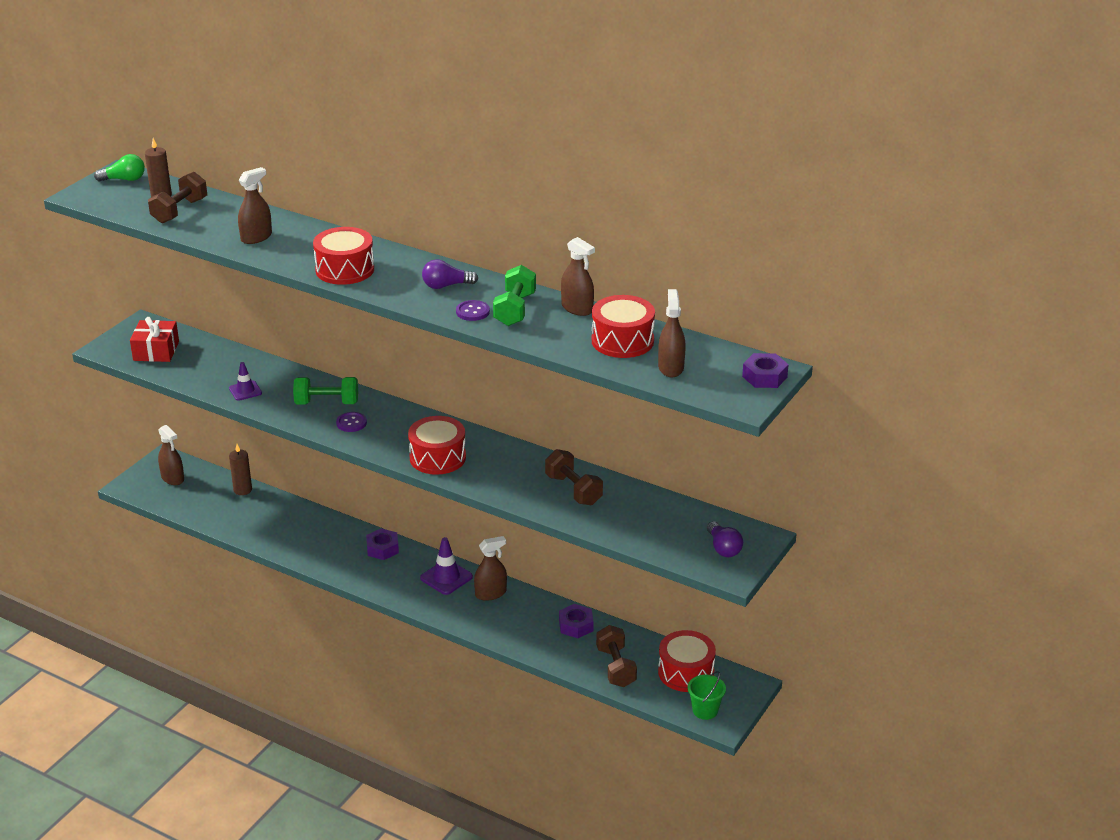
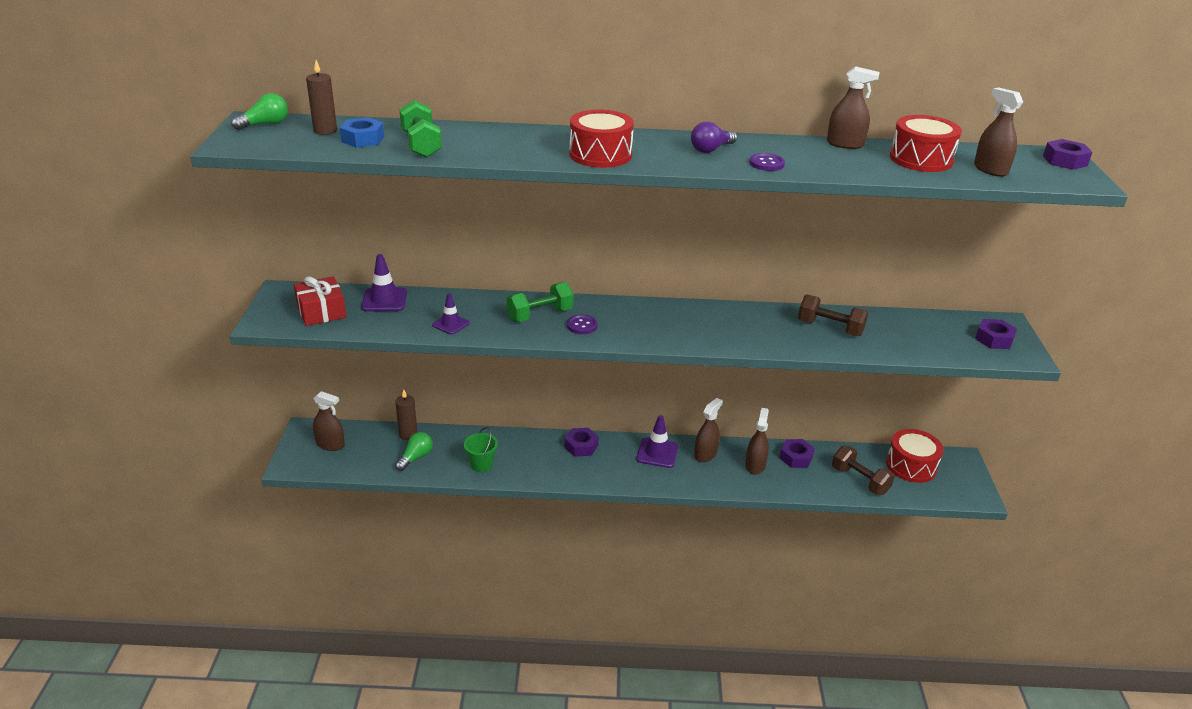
camera: 30 degrees left, 0 degrees up
brown dumbbell [148,172,207,223] -> blue nut [340,117,384,148]
brown spray bottle [238,167,272,244] -> brown spray bottle moved to [745,408,769,475]
red drum [408,416,466,475] -> none
green dumbbell [493,265,536,326] -> green dumbbell moved to [399,100,442,157]
green bucket [688,671,726,720] -> green bucket moved to [464,427,498,472]
purple light bulb [707,521,743,557] -> purple nut [975,319,1017,349]
none -> purple traffic cone [361,254,407,311]
none -> green light bulb [395,432,433,471]

